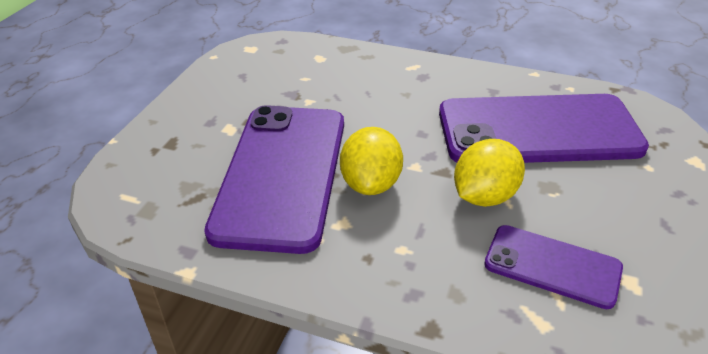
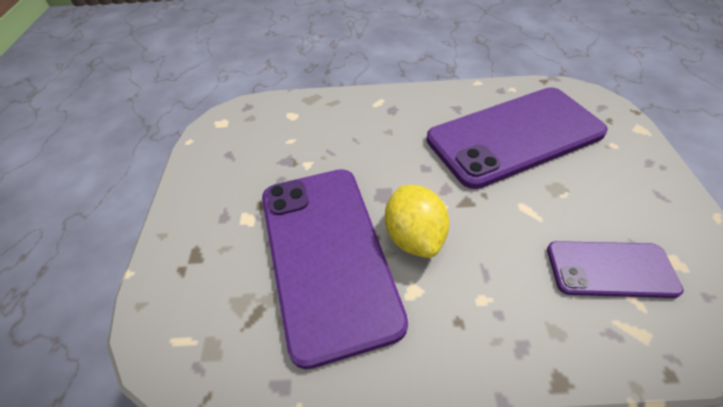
camera: 20 degrees left, 10 degrees up
yellow lemon [454,139,525,207] -> none

